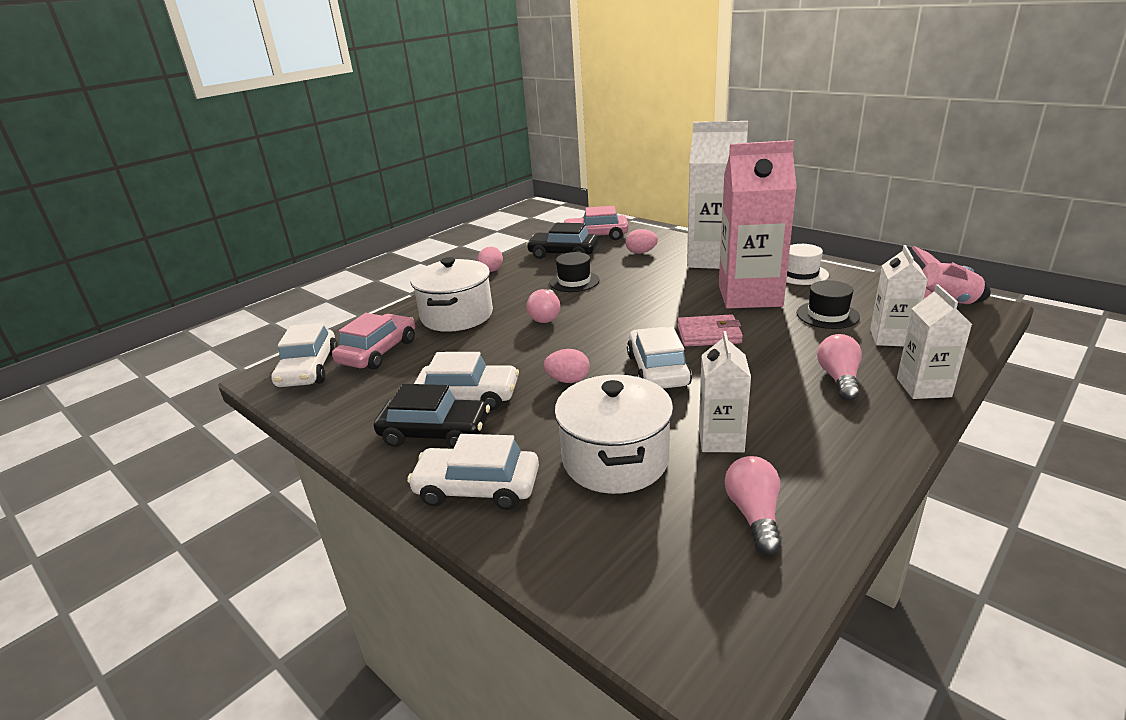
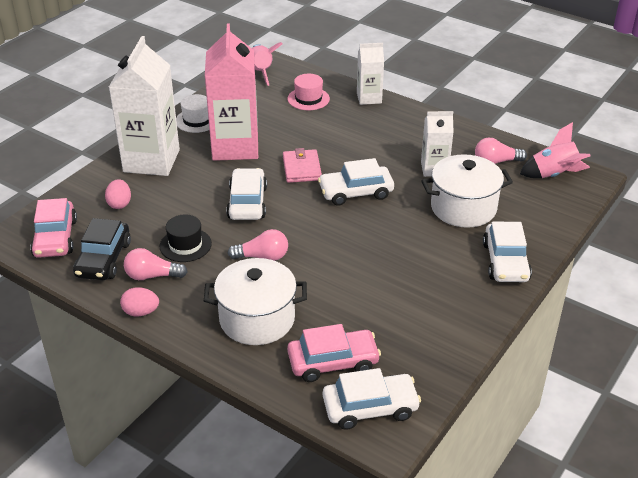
camera: 100 degrees left, 10 degrees up
pink car [332,313,415,370] -> pink car turned 150 degrees clockwise [287,324,381,382]
black car [374,384,490,449] -> none
white car [414,352,519,410] -> white car moved to [226,168,267,220]
pink egg [544,349,590,383] -> none
black hat [797,280,860,329] -> none
pink light bulb [817,334,862,401] -> pink light bulb moved to [124,248,188,280]
white carton [870,245,928,347] -> pink hat [288,74,330,110]
none -> pink rocket [520,122,591,178]

